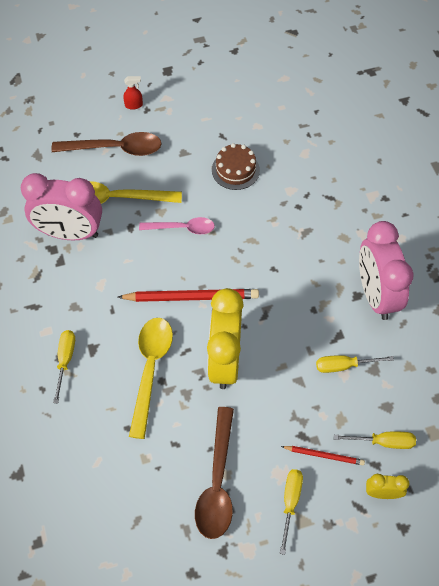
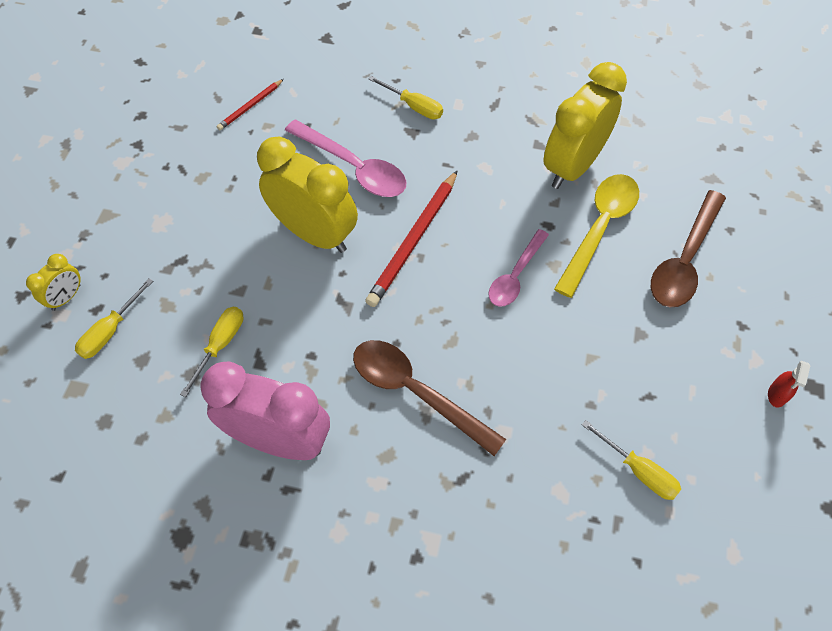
camera: 120 degrees right, 0 degrees up
pink clock [21,173,102,240] -> yellow clock [543,62,627,189]
red spray bottle [123,76,143,110] -> red spray bottle moved to [768,361,810,408]
yellow spoon [129,318,173,439] -> pink spoon [285,120,406,197]
brown spoon [195,407,234,539] -> brown spoon moved to [353,340,506,456]
brown cake [212,143,260,190] -> none
yellow screwdriver [280,469,303,555] -> yellow screwdriver moved to [582,420,681,500]
red pencil [281,446,365,465] -> red pencil moved to [217,79,284,130]

